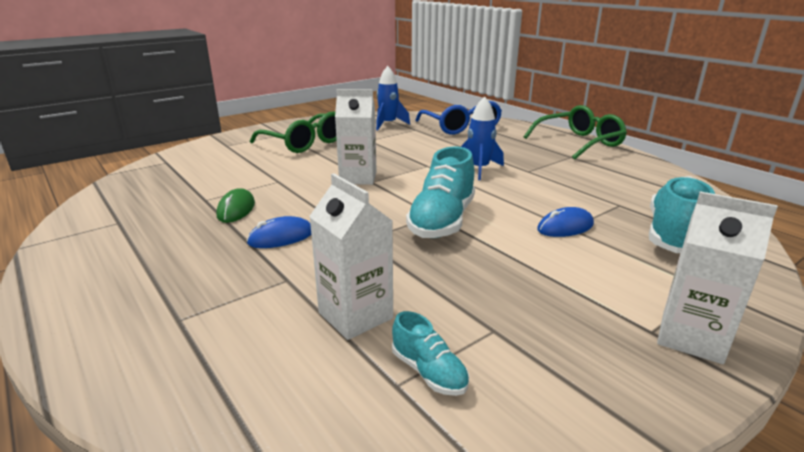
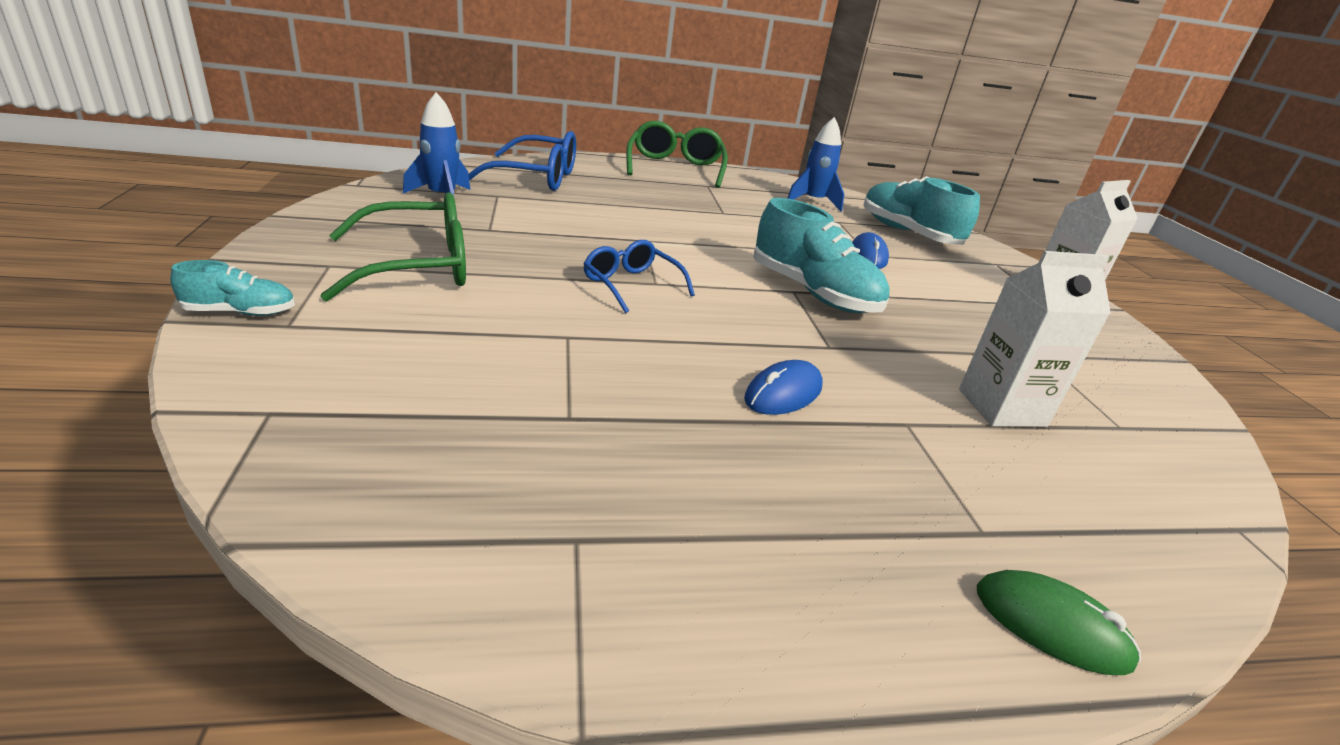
camera: 65 degrees left, 5 degrees up
green mouse [216,188,255,223] -> green mouse moved to [977,570,1141,675]
blue mouse [247,216,311,248] -> blue mouse turned 45 degrees clockwise [744,360,823,415]
white carton [335,89,377,185] -> blue glasses [583,240,695,313]
turquoise shoe [392,311,469,396] -> turquoise shoe moved to [170,260,295,316]
blue rocket [461,96,504,180] -> blue rocket moved to [788,117,845,212]

